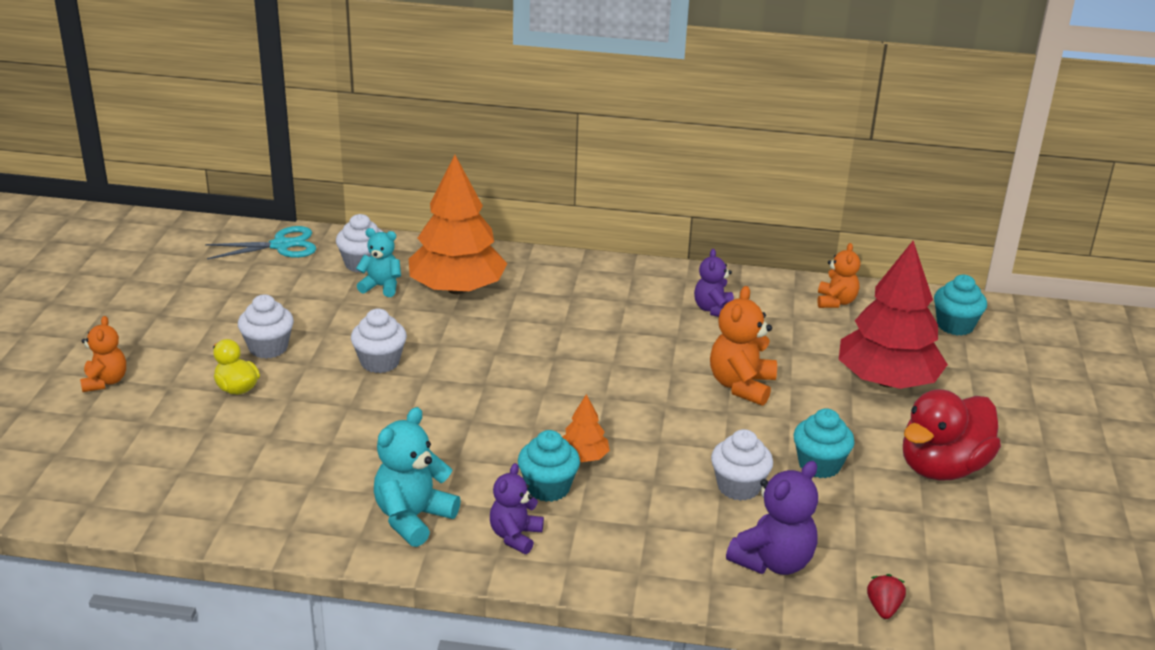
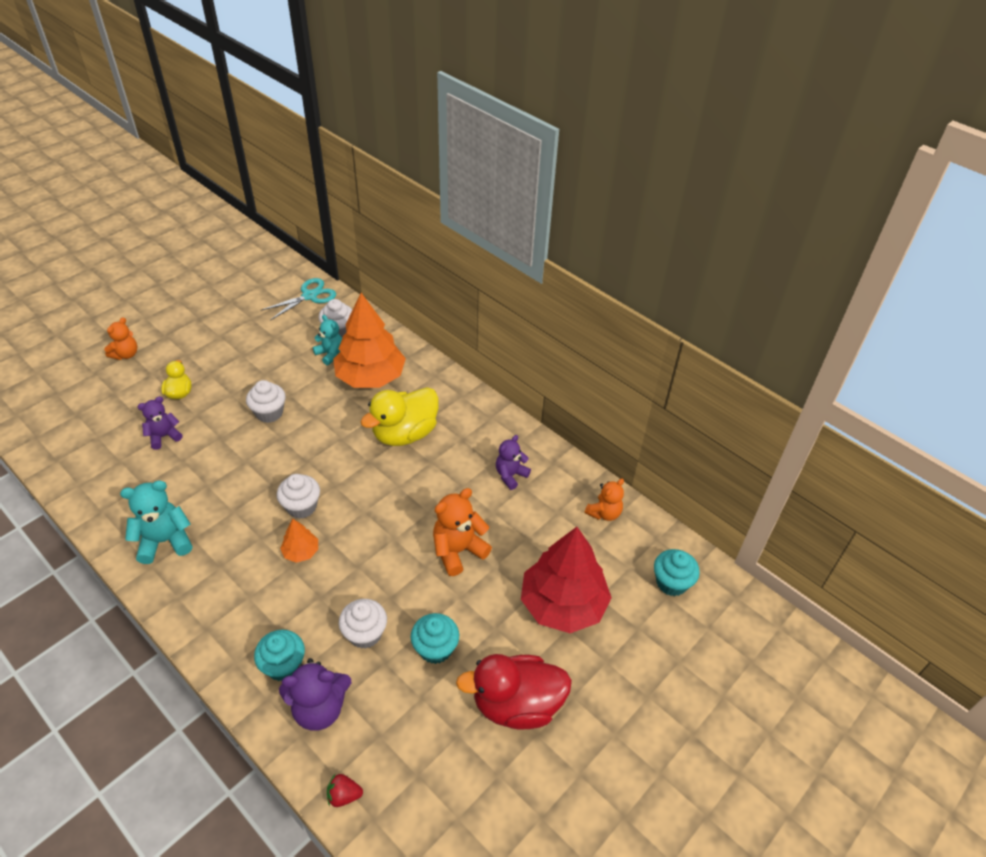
camera: 35 degrees right, 15 degrees up
turquoise scissors [205,226,316,259] -> turquoise scissors turned 60 degrees counterclockwise [262,278,336,320]
white cupcake [238,294,294,359] -> white cupcake moved to [277,474,320,519]
purple teddy bear [490,463,544,554] -> purple teddy bear moved to [138,396,183,450]
turquoise cupcake [518,430,580,502] -> turquoise cupcake moved to [254,630,305,681]
red strawberry [867,574,906,619] -> red strawberry turned 135 degrees counterclockwise [327,774,363,807]
none -> yellow duck [361,387,439,446]

